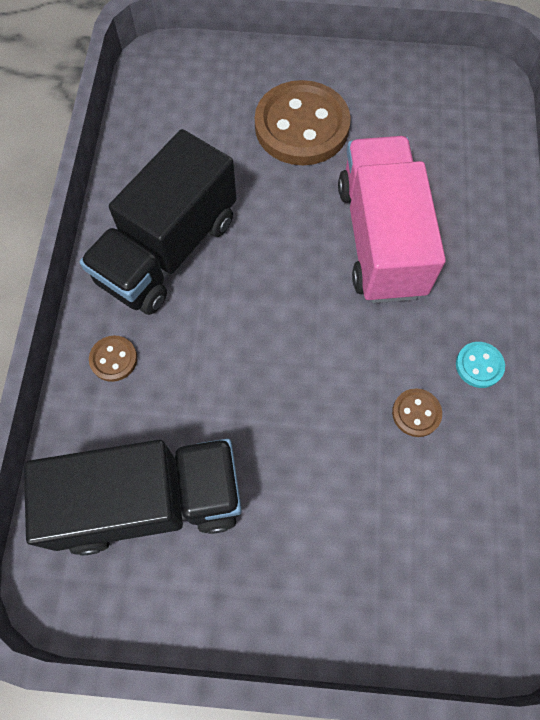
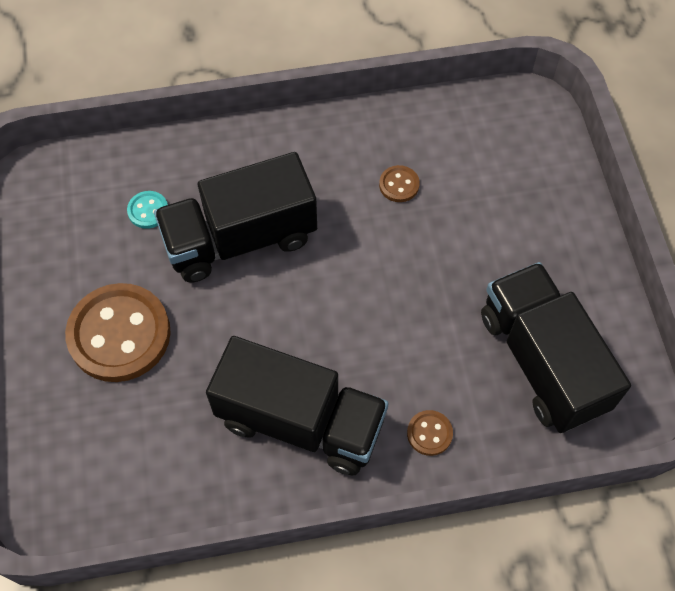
camera: 105 degrees left, 5 degrees down
pink truck [338,136,446,303] -> black truck [154,152,317,282]
turquoise button [456,342,505,388] -> turquoise button moved to [127,191,168,229]

